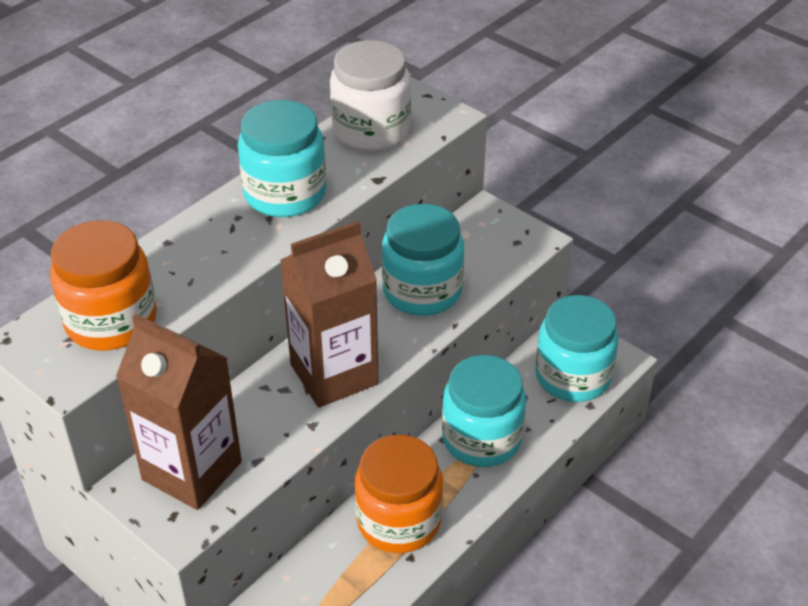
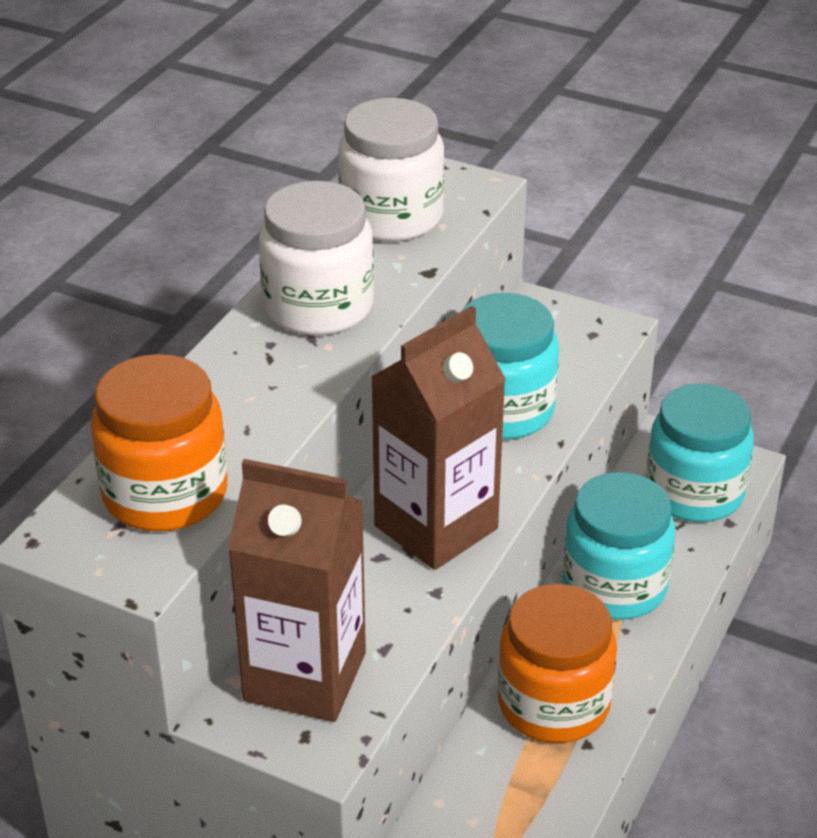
camera: 15 degrees left, 5 degrees down
turquoise jar [238,100,326,217] -> white jar [259,181,374,335]

